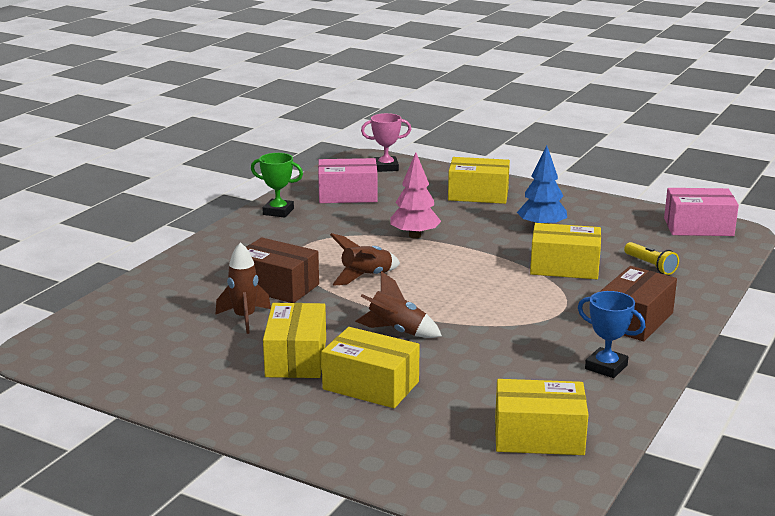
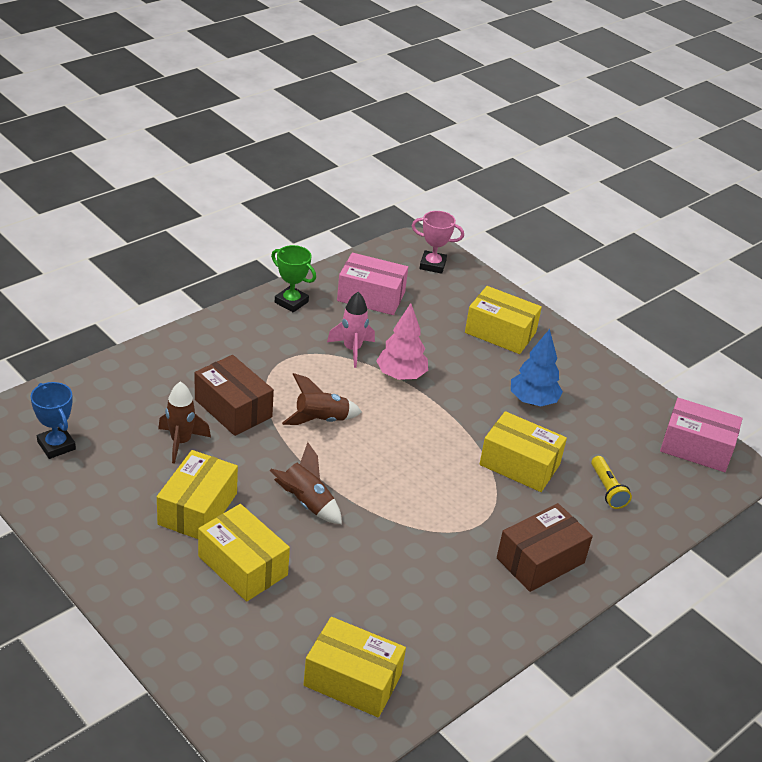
camera: 15 degrees right, 15 degrees up
blue trophy [578,291,645,378] -> blue trophy moved to [31,382,76,459]
none -> pink rocket [327,292,375,368]

